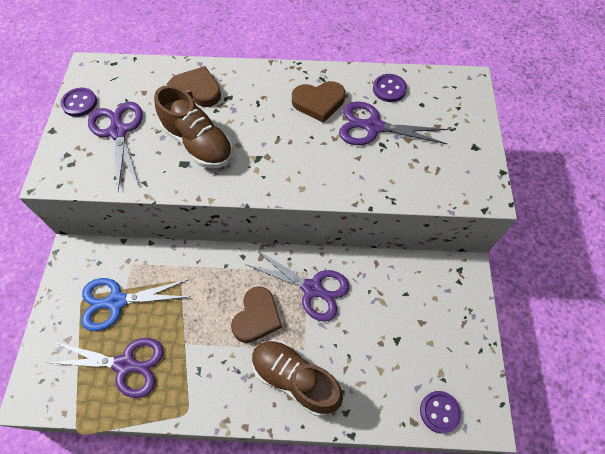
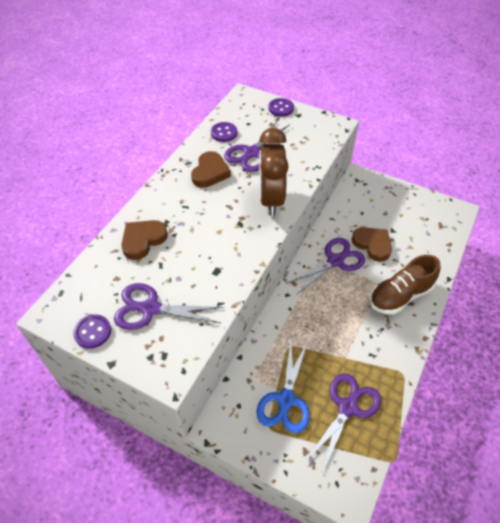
camera: 65 degrees left, 10 degrees down
brown shoe [154,85,233,168] -> none
brown heart [231,286,282,343] -> brown heart moved to [352,227,392,262]
purple button [420,391,461,434] -> purple button moved to [269,98,294,117]
none -> brown clock [259,128,289,216]

